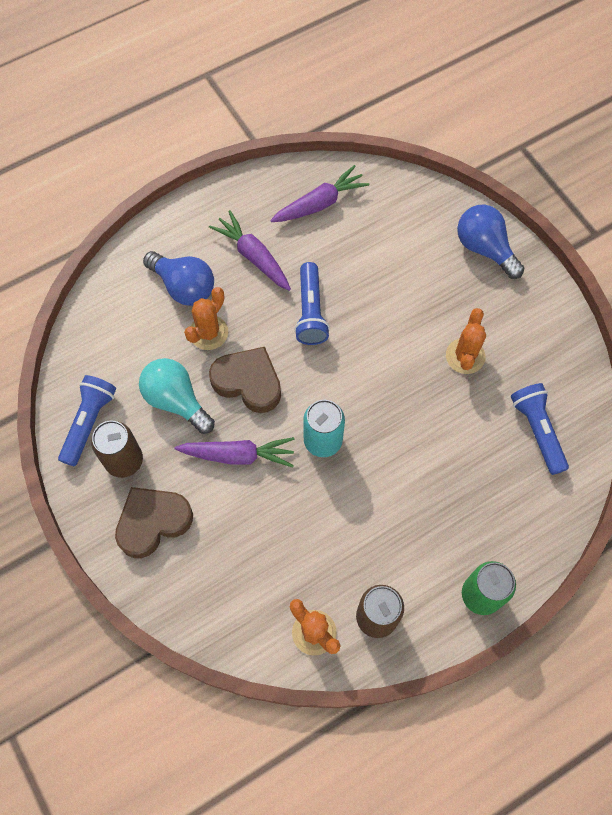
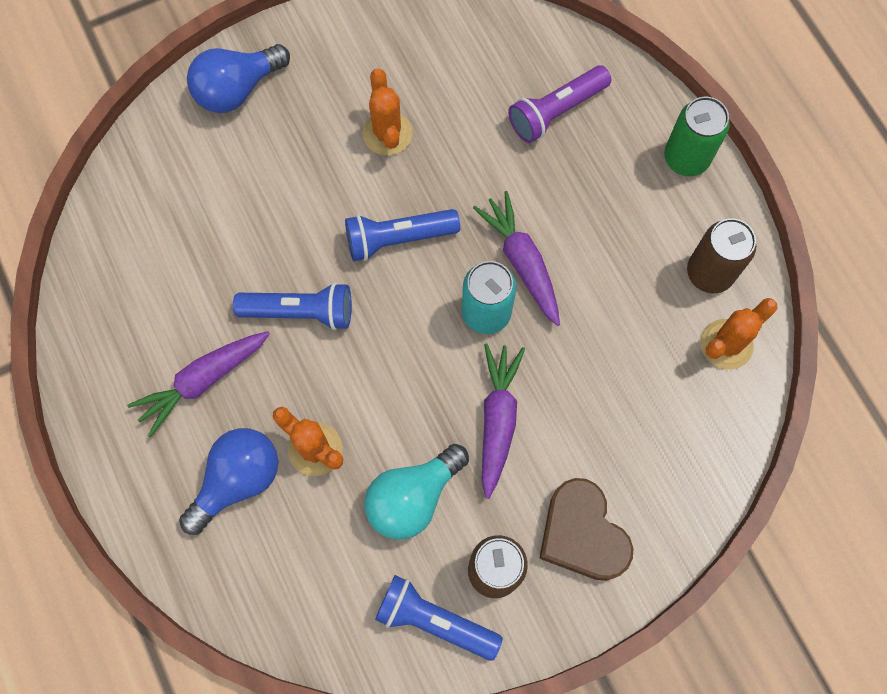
camera: 85 degrees left, 5 degrees up
brown heart [209,347,281,413] -> none
purple carrot [270,165,369,222] -> purple carrot moved to [473,191,560,326]
orange cactus [446,308,486,374] -> orange cactus turned 60 degrees clockwise [363,69,412,155]
blue flashlight [511,383,569,475] -> blue flashlight moved to [345,209,460,261]
none -> purple flashlight [508,65,611,143]

